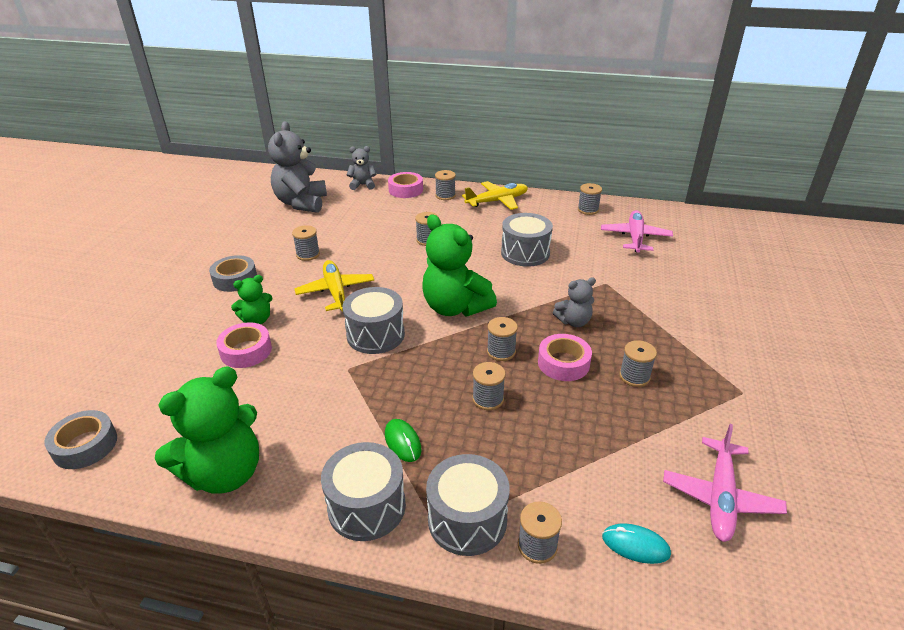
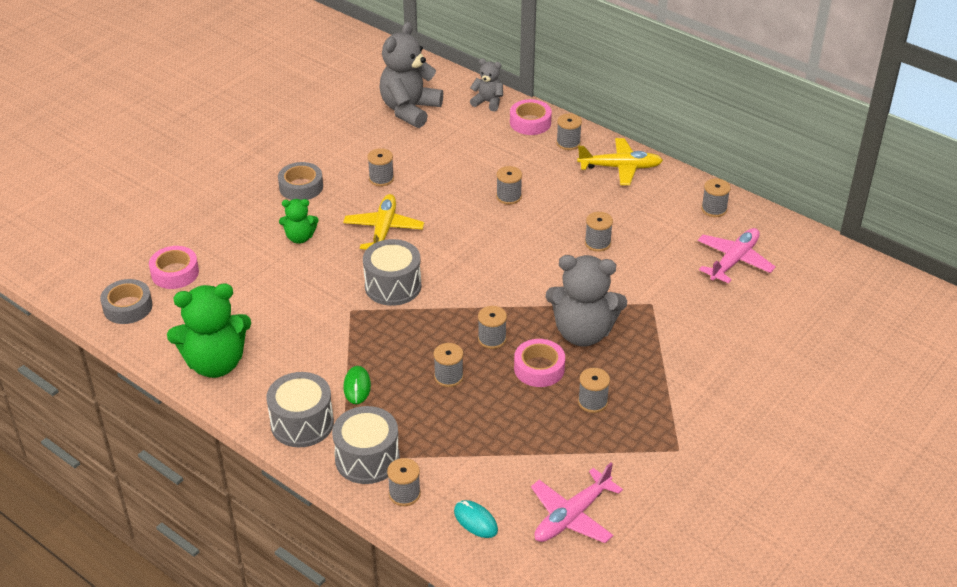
camera: 25 degrees right, 5 degrees up
pink tape [216,322,272,368] -> pink tape moved to [149,246,199,289]
green teddy bear [422,214,497,317] -> none
grey drum [501,213,553,267] -> grey spool [585,212,613,252]
grey teddy bear [553,277,596,327] -> grey teddy bear [546,255,627,346], size x1.91

